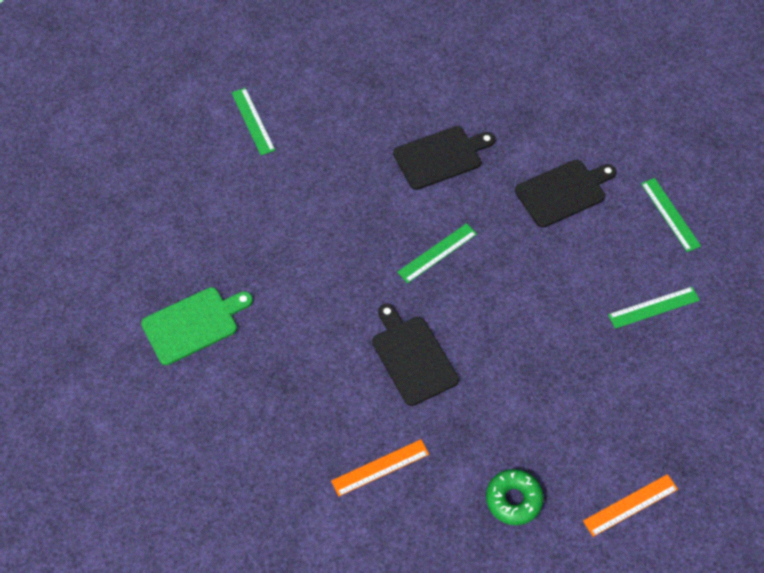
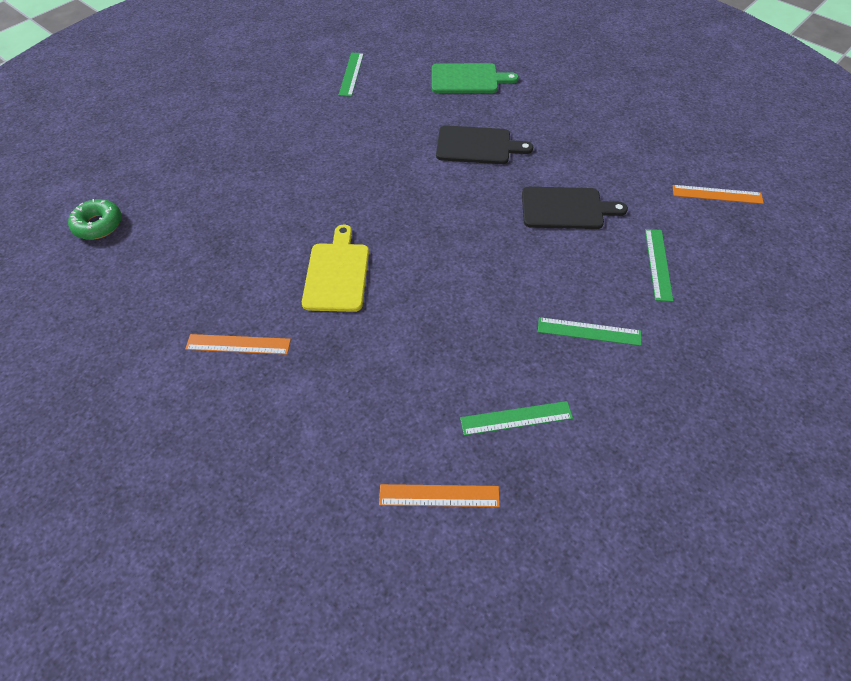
camera: 30 degrees right, 5 degrees down
green cutting board [141,287,253,365] -> green cutting board moved to [432,63,519,93]
black cutting board [372,303,459,406] -> yellow cutting board [302,225,369,312]
green ruler [397,223,477,283] -> green ruler moved to [460,401,573,436]
green donut [486,469,544,525] -> green donut moved to [68,199,122,240]
none -> orange ruler [672,185,764,204]

